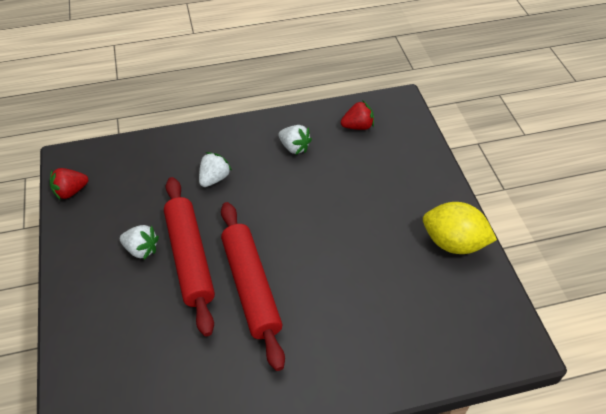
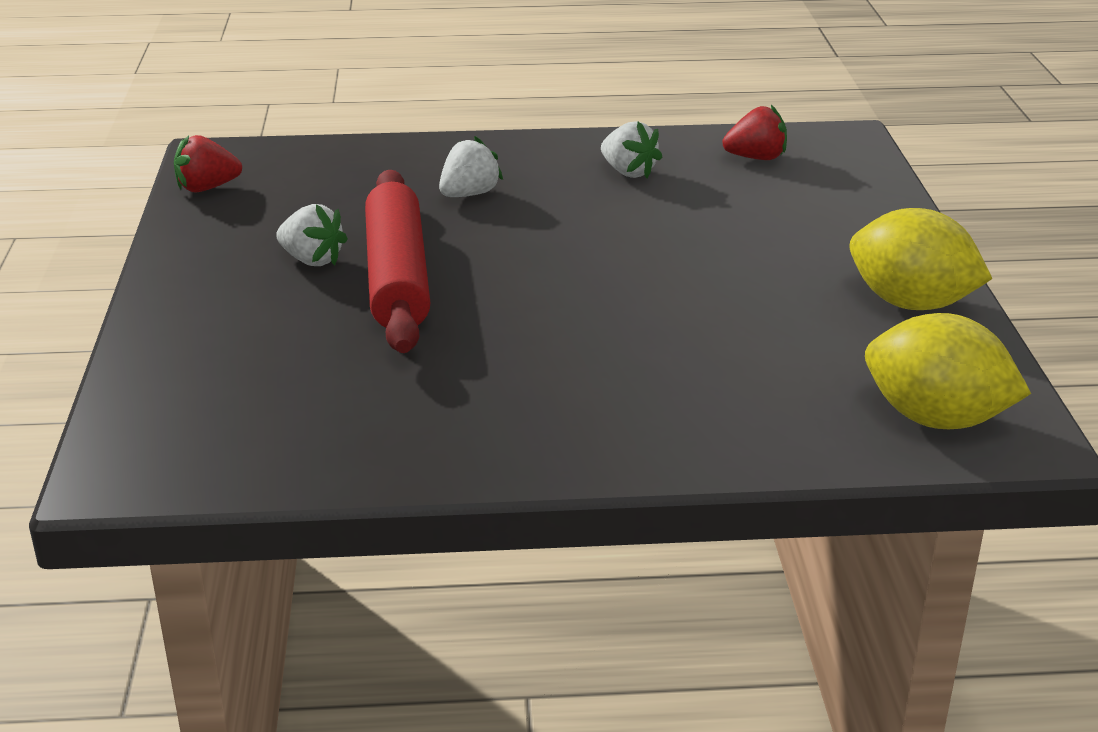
camera: 10 degrees right, 20 degrees down
red rolling pin [221,202,285,371] -> none
none -> yellow lemon [865,313,1031,429]

